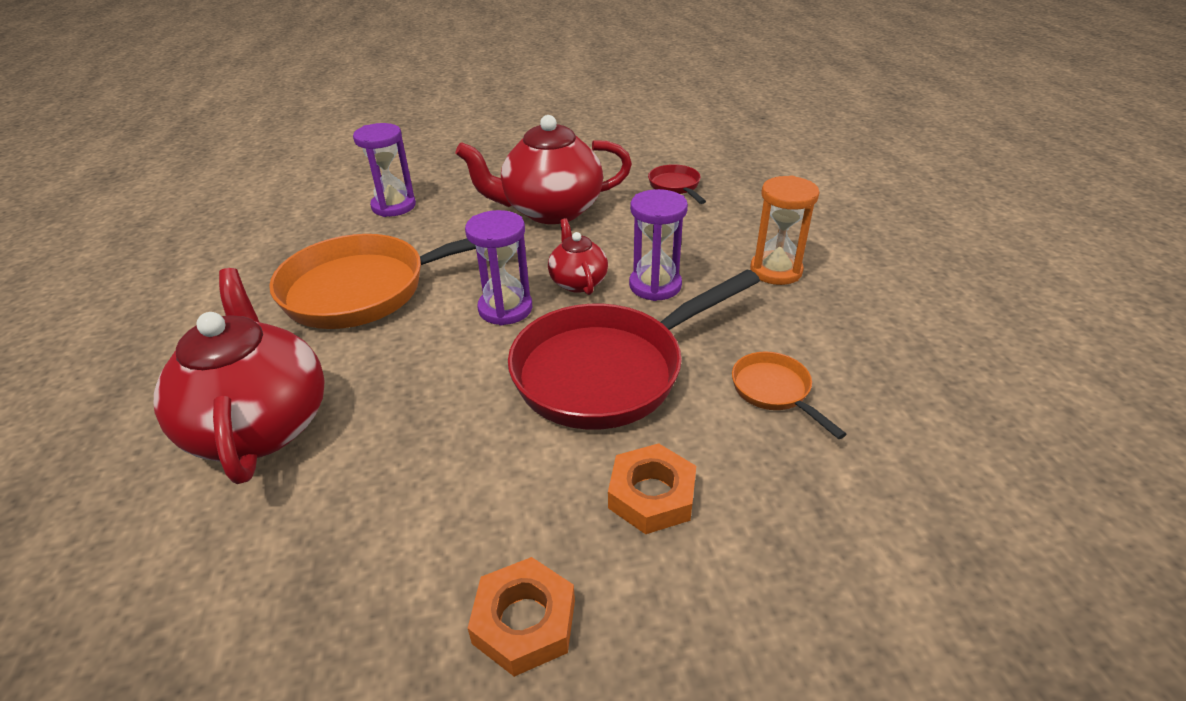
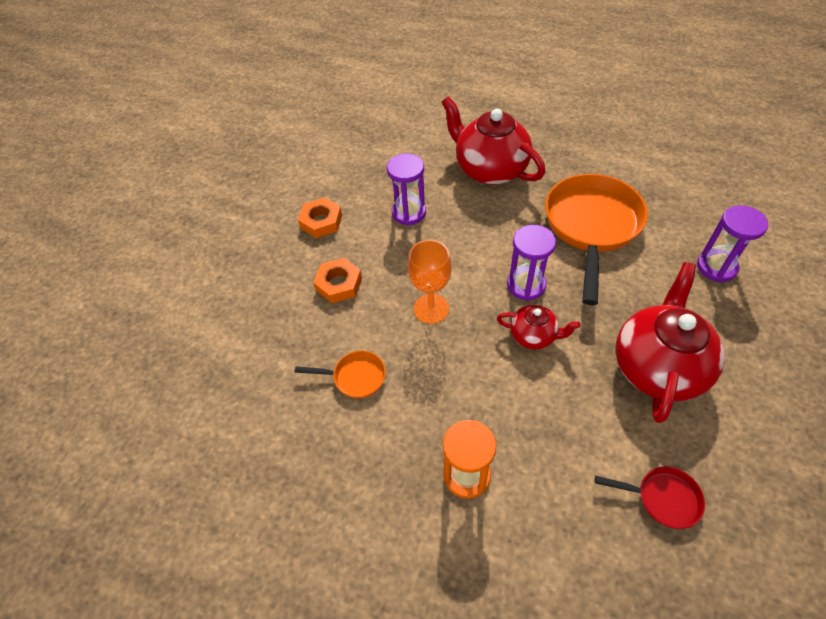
camera: 125 degrees right, 15 degrees up
red teapot [154,268,325,484] -> red teapot turned 150 degrees counterclockwise [442,96,545,185]
red pan [508,270,760,430] -> orange goblet [408,240,452,324]
purple hourglass [629,189,688,301] -> purple hourglass moved to [387,154,426,225]

